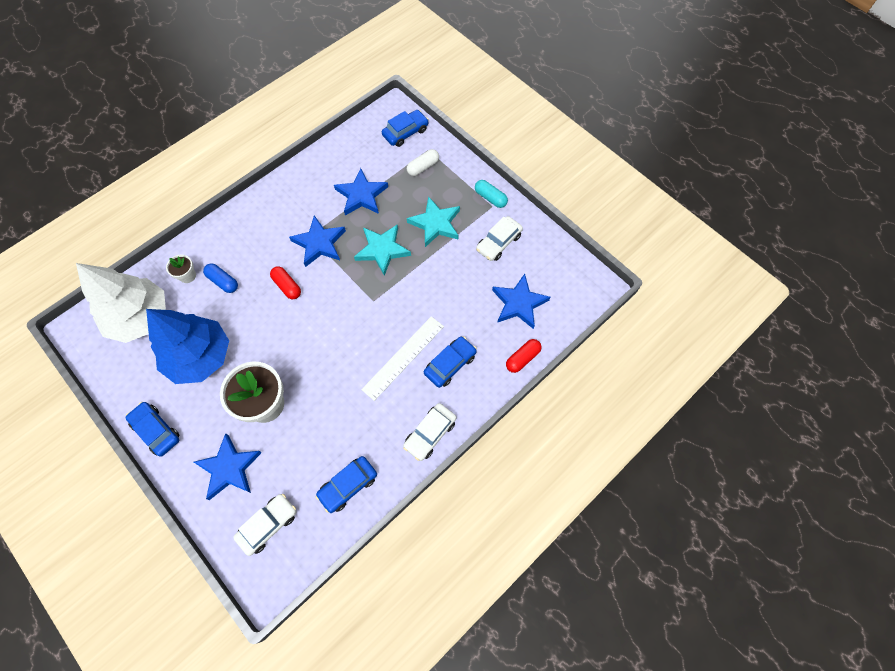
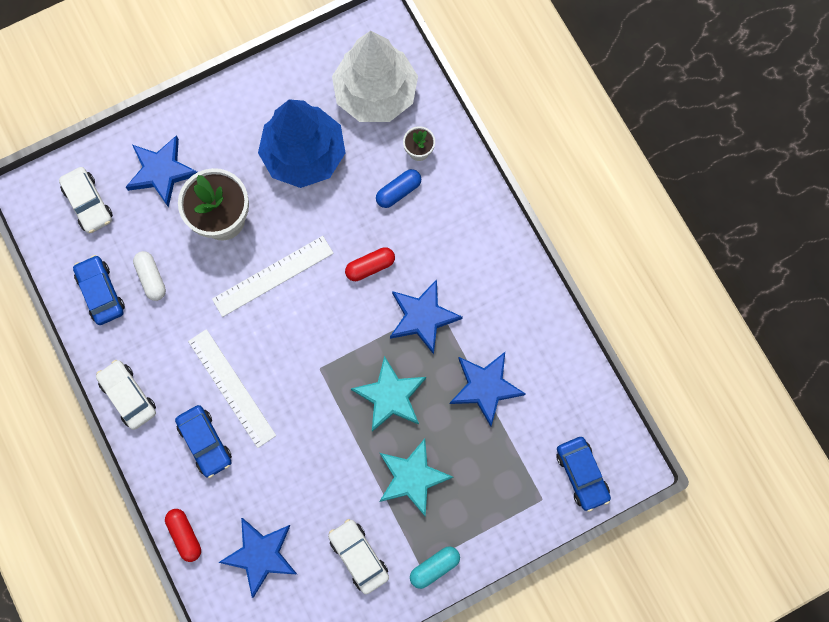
camera: 105 degrees right, 10 degrees up
blue car [125,402,180,457] -> none
white capsule [407,149,439,176] -> white capsule moved to [133,251,166,301]
none -> white ruler [212,236,334,317]

